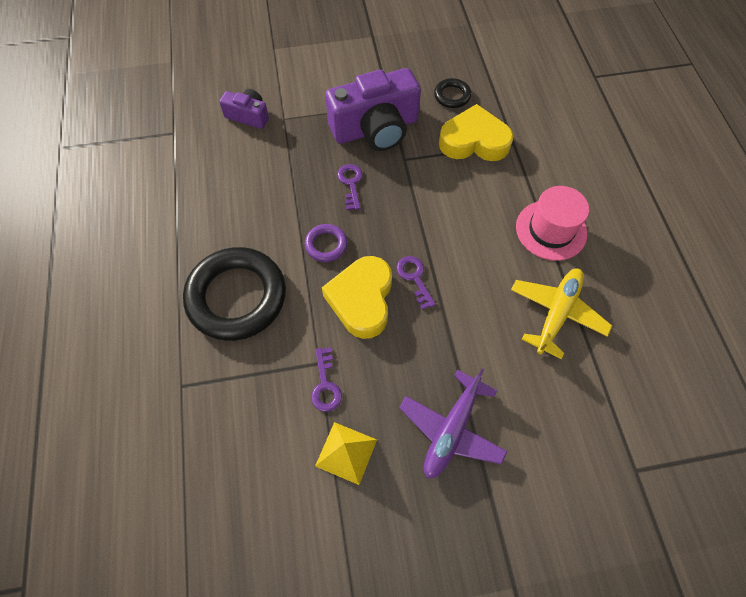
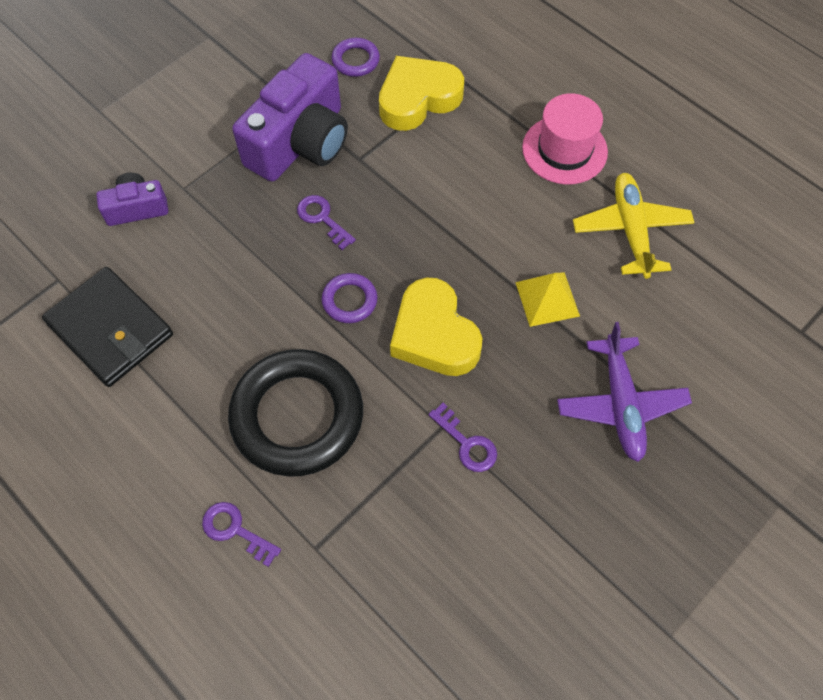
camera: 35 degrees left, 0 degrees up
yellow pyramid [315,422,377,485] -> yellow pyramid moved to [515,272,580,327]
purple key [396,256,436,310] -> purple key moved to [202,502,281,567]
black ring [434,78,471,108] -> purple ring [331,38,380,77]
none -> black wallet [42,267,173,387]

